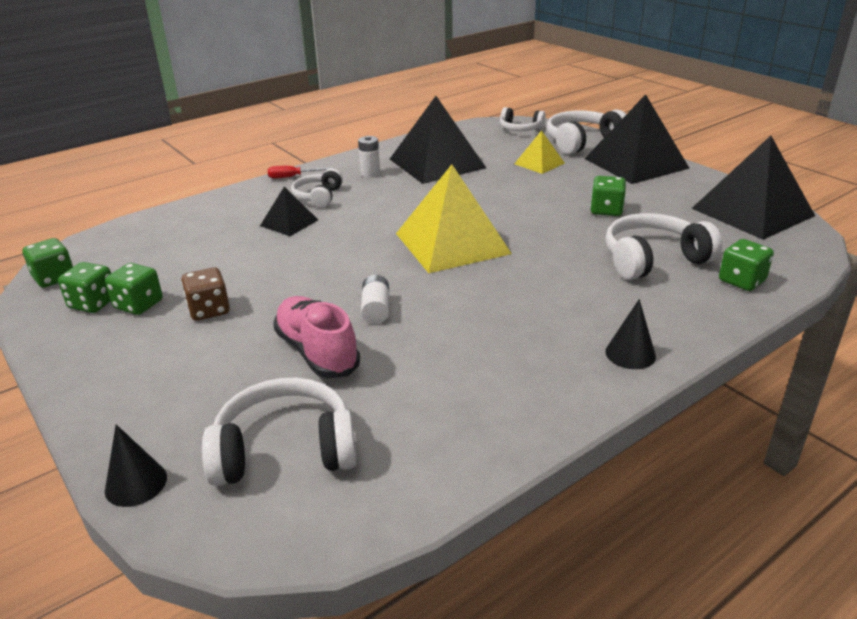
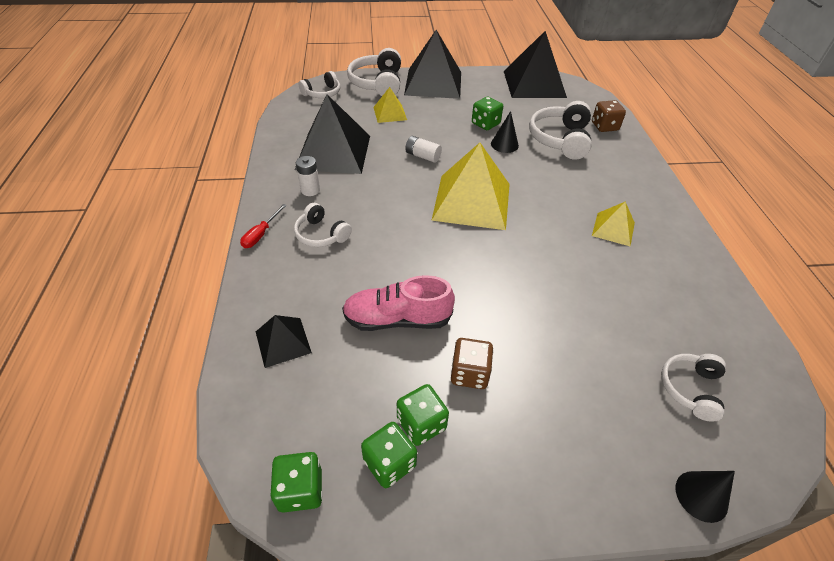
camera: 60 degrees left, 15 degrees up
white headphones [202,377,357,486] -> white headphones [661,354,726,422], size x0.61
black pyramid [260,186,318,236] -> black pyramid moved to [256,315,312,368]
pink shoe [273,296,360,378] -> pink shoe moved to [342,275,455,331]
white battery [361,275,389,324] -> white battery moved to [405,136,442,163]
black cone [605,299,656,369] -> black cone moved to [491,111,519,153]
green dice [719,239,774,291] -> brown dice [592,100,626,132]
none -> yellow pyramid [592,202,635,246]

